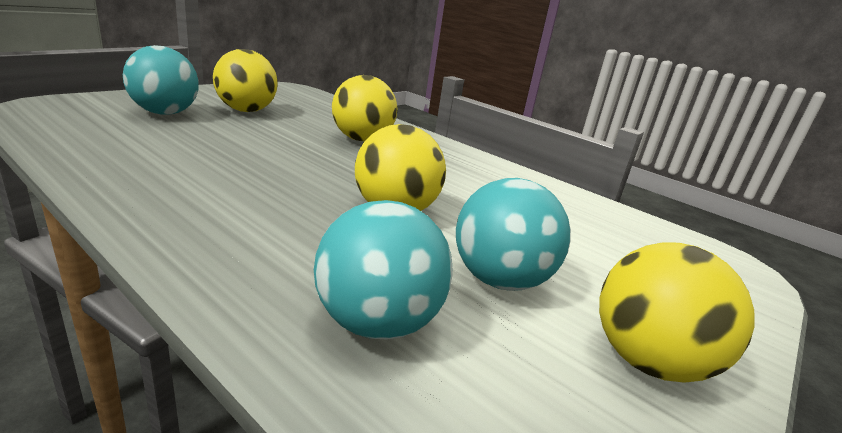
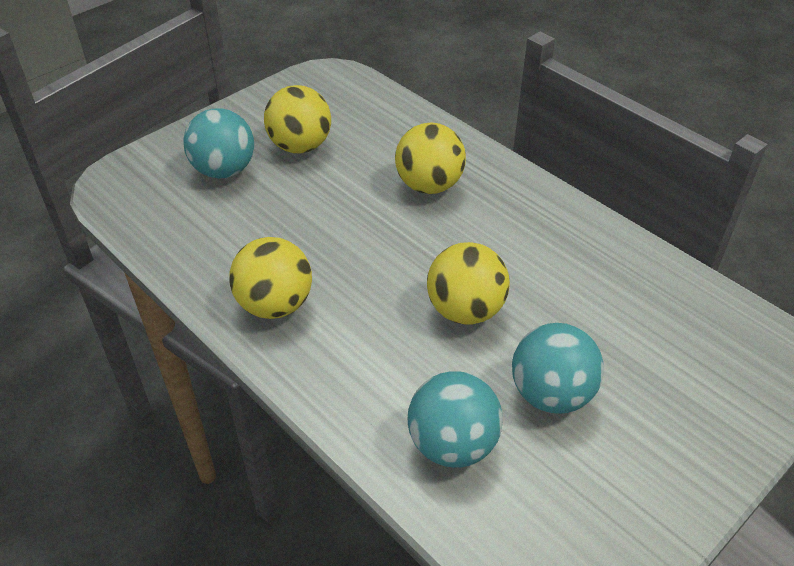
camera: 10 degrees right, 20 degrees up
yellow ball [599,242,755,382] -> yellow ball moved to [229,237,312,319]

